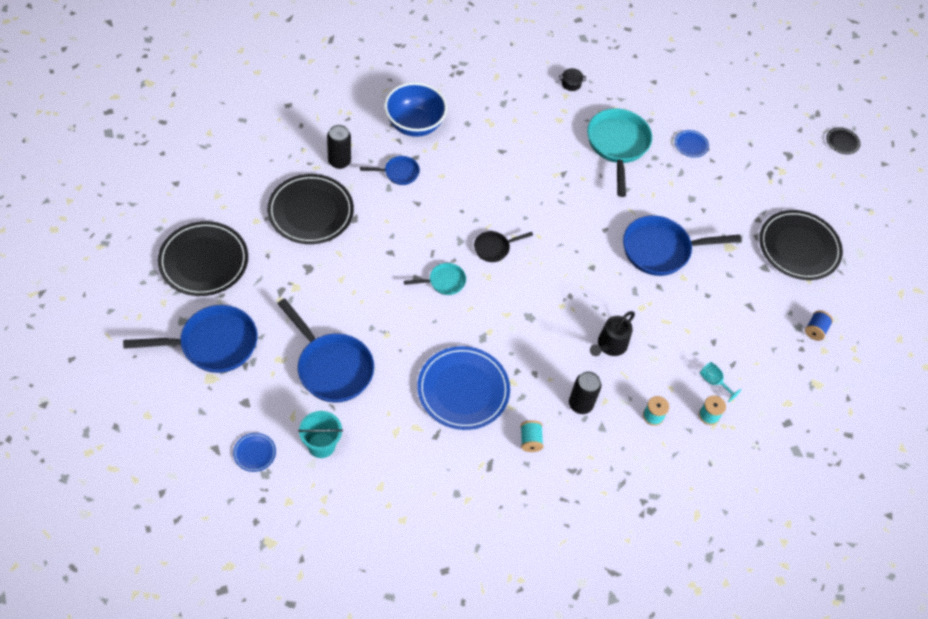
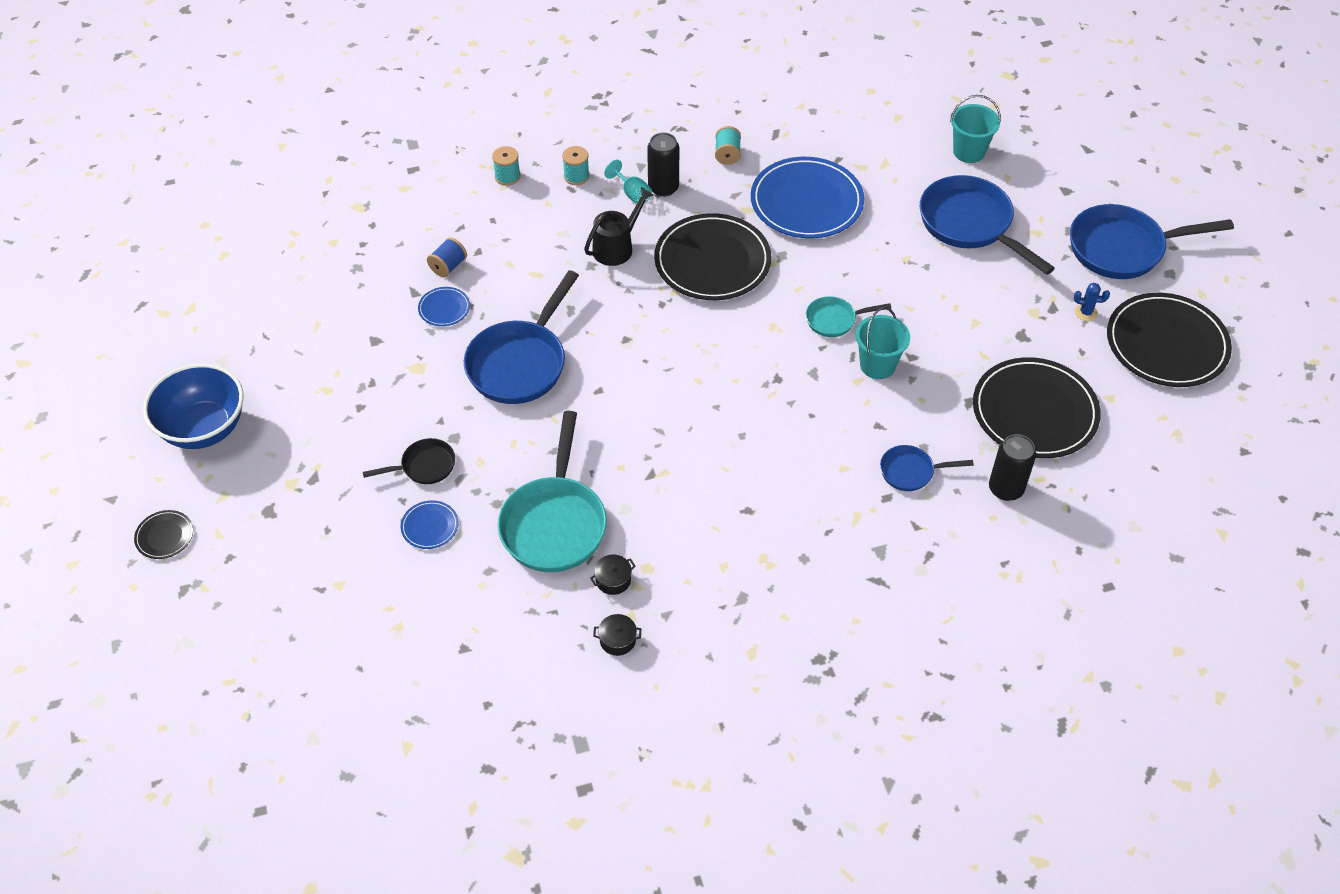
camera: 170 degrees left, 5 degrees down
blue plate [233,433,276,472] -> blue plate moved to [418,287,470,326]
blue bowl [384,82,447,137] -> blue bowl moved to [143,363,243,449]
black pan [474,231,533,262] -> black pan moved to [363,438,455,484]
blue pan [623,215,742,276] -> blue pan turned 120 degrees clockwise [464,270,579,404]
turquoise goblet [700,362,741,402] -> turquoise goblet moved to [604,160,652,204]
black plate [759,210,843,280] -> black plate moved to [654,213,771,300]
blue spool [805,310,833,341] -> blue spool moved to [427,237,467,277]
none -> black pot [590,555,636,595]
none -> turquoise bucket [855,307,910,379]
none -> blue cactus [1074,283,1110,321]

